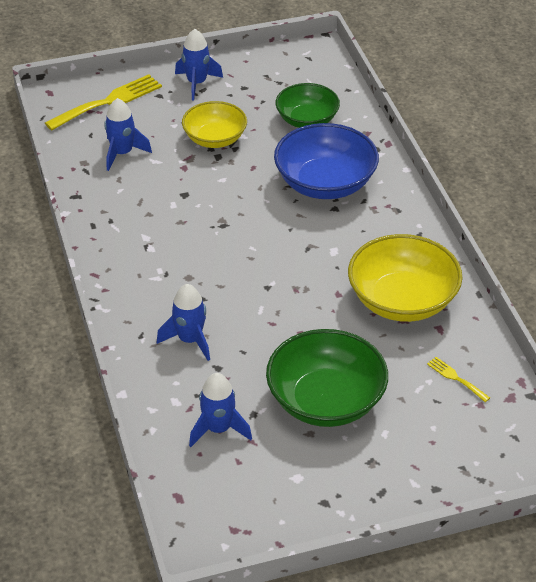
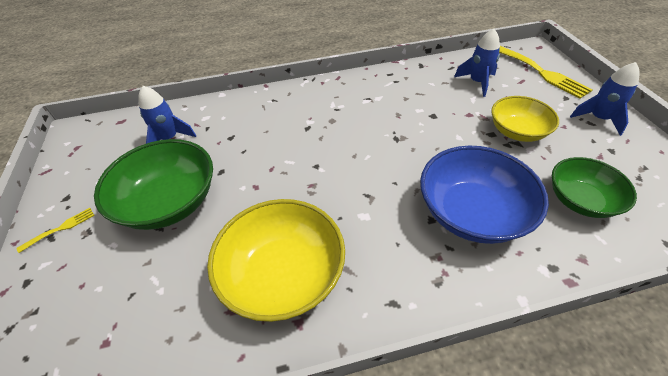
camera: 95 degrees right, 5 degrees up
blue rocket [157,284,210,361] -> none
yellow fork [427,357,490,402] -> yellow fork moved to [16,208,95,253]

